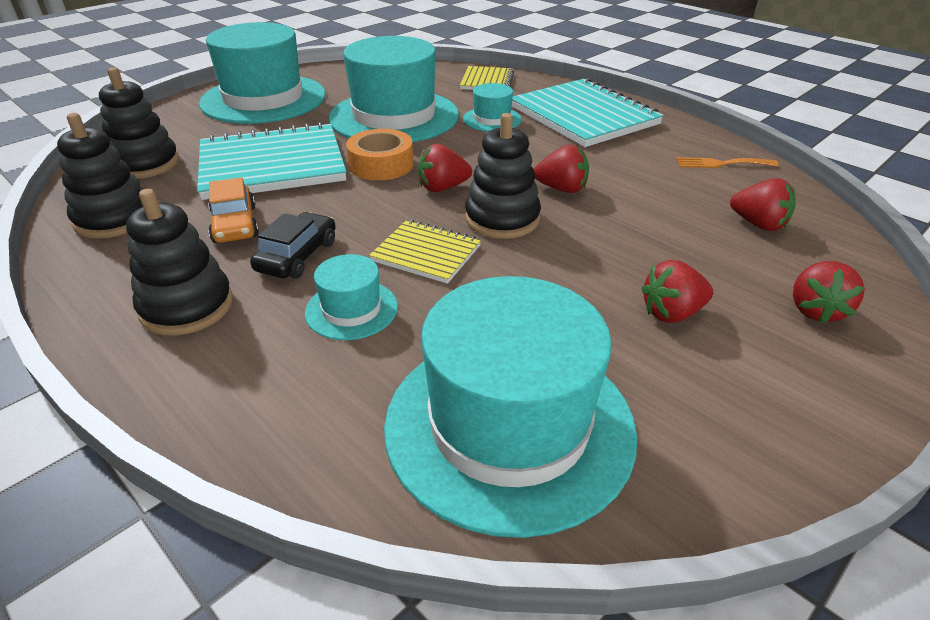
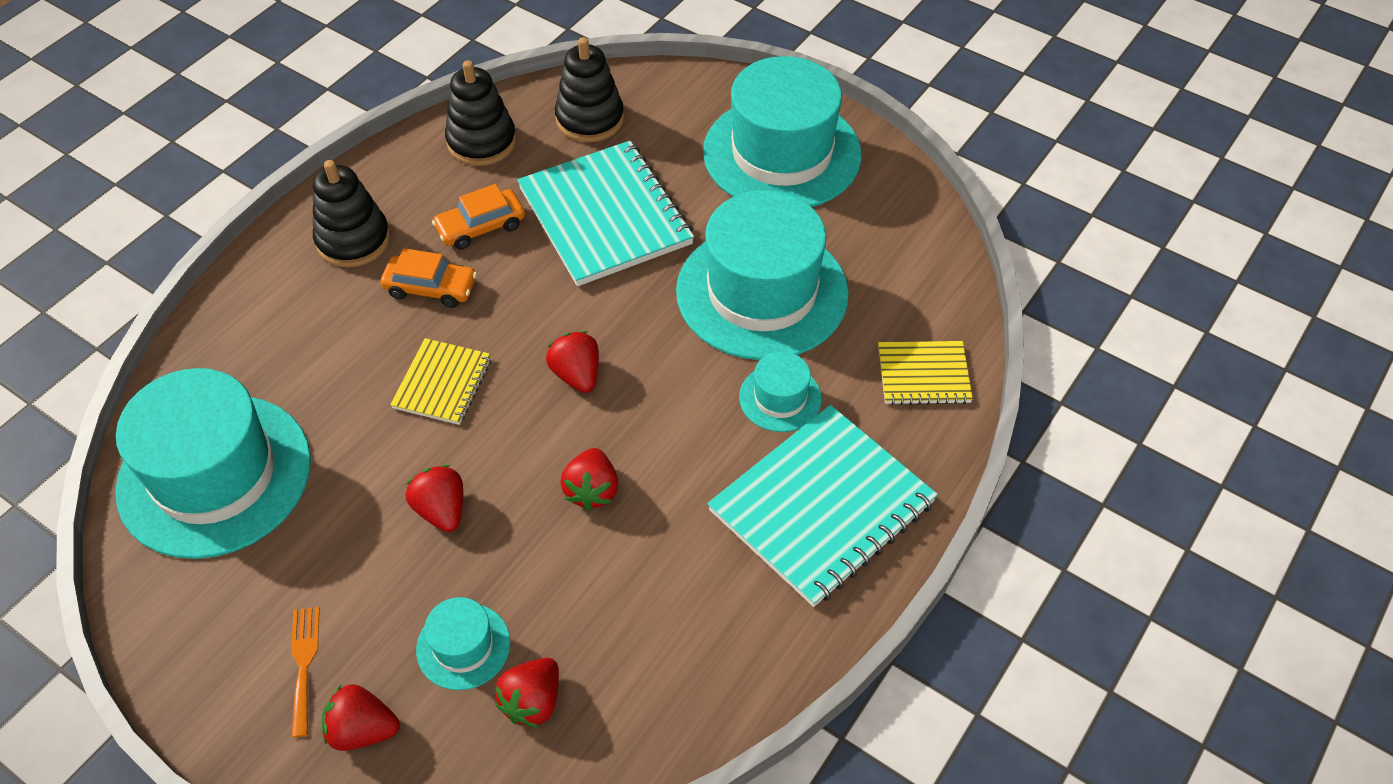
camera: 80 degrees right, 15 degrees up
black car [250,212,336,278] -> orange car [381,248,477,308]
turquoise hat [305,254,398,340] -> turquoise hat moved to [416,597,510,690]
orange tape [346,129,414,181] -> none
black stacking toy [465,113,541,239] -> none
red strawberry [641,260,713,323] -> red strawberry moved to [406,465,463,532]
orange fork [676,157,779,168] -> orange fork moved to [291,607,320,737]

